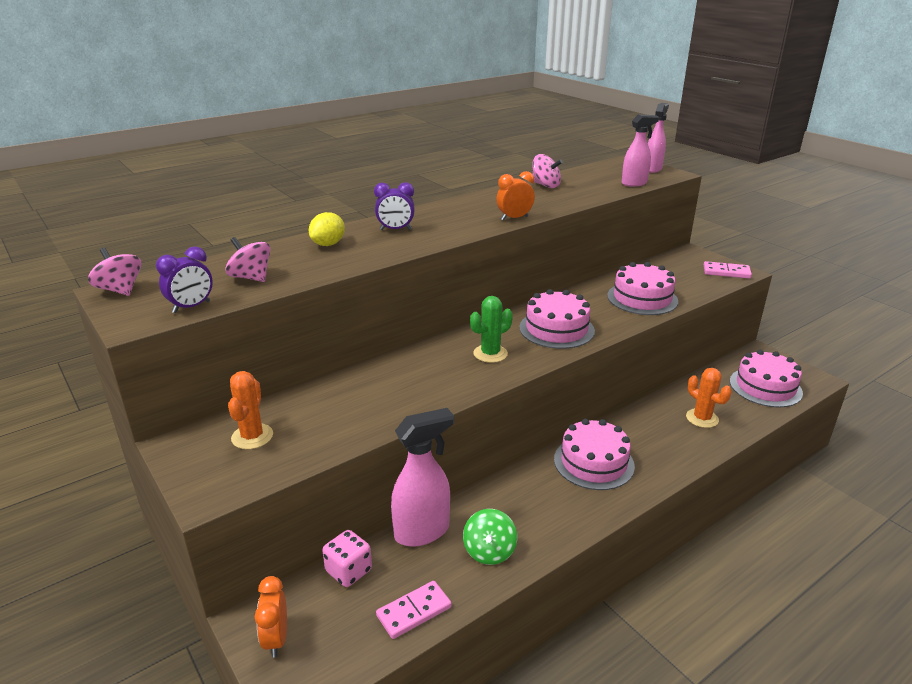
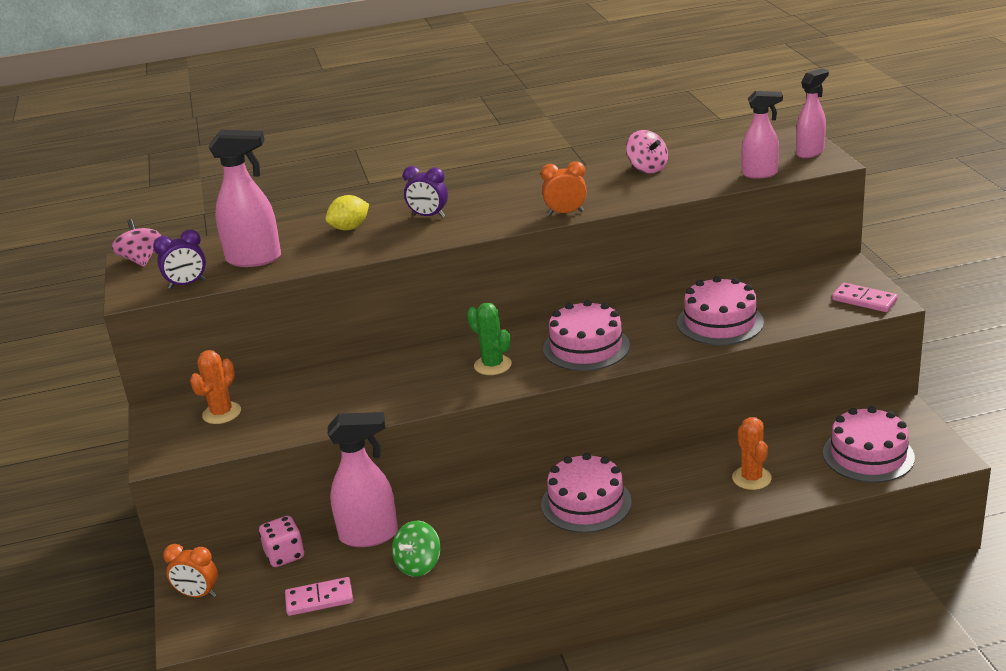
camera: 25 degrees right, 0 degrees up
pink spinning top [225,237,271,282] -> pink spray bottle [208,130,281,267]
orange clock [255,576,287,658] -> orange clock turned 90 degrees counterclockwise [163,544,218,598]
green cactus [470,296,513,363] -> green cactus turned 60 degrees clockwise [467,303,512,375]

